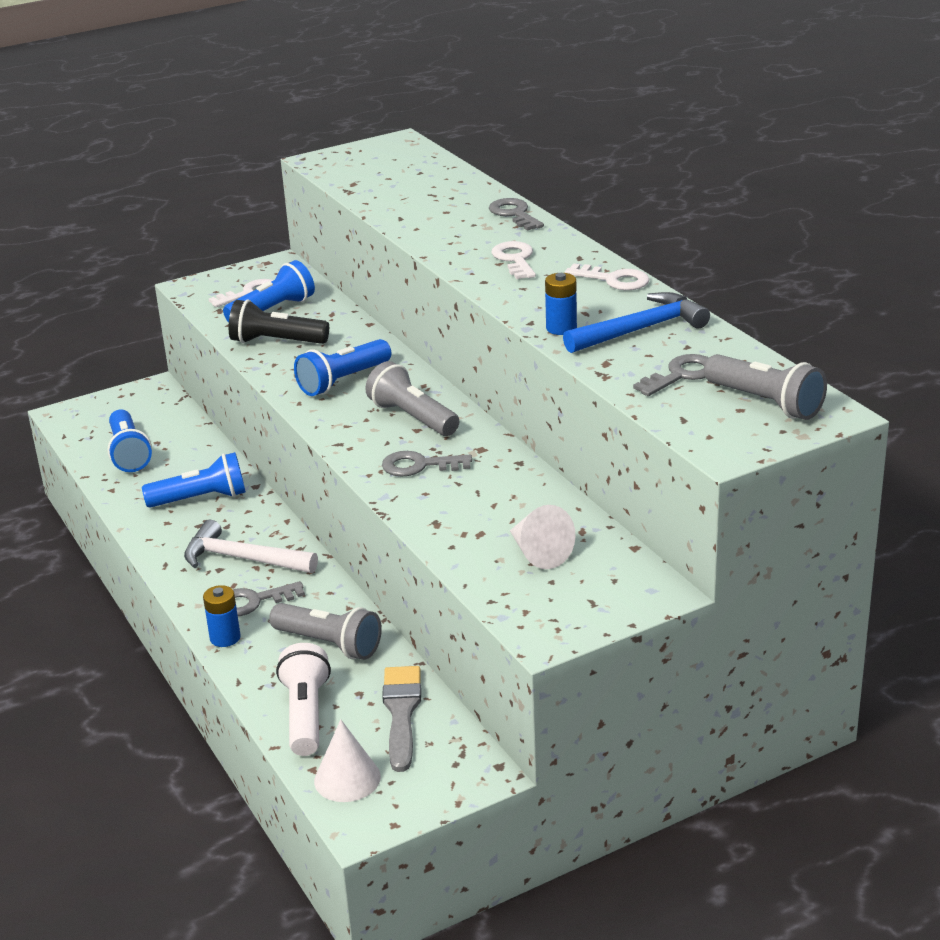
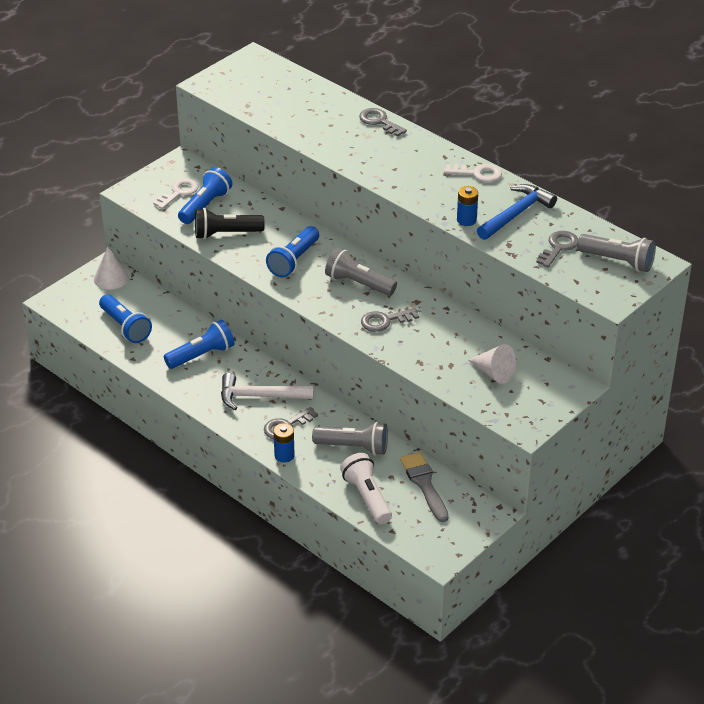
camera: 20 degrees left, 10 degrees up
white cone [314,719,381,802] -> white cone moved to [94,247,129,290]
white key [491,241,536,279] -> none

